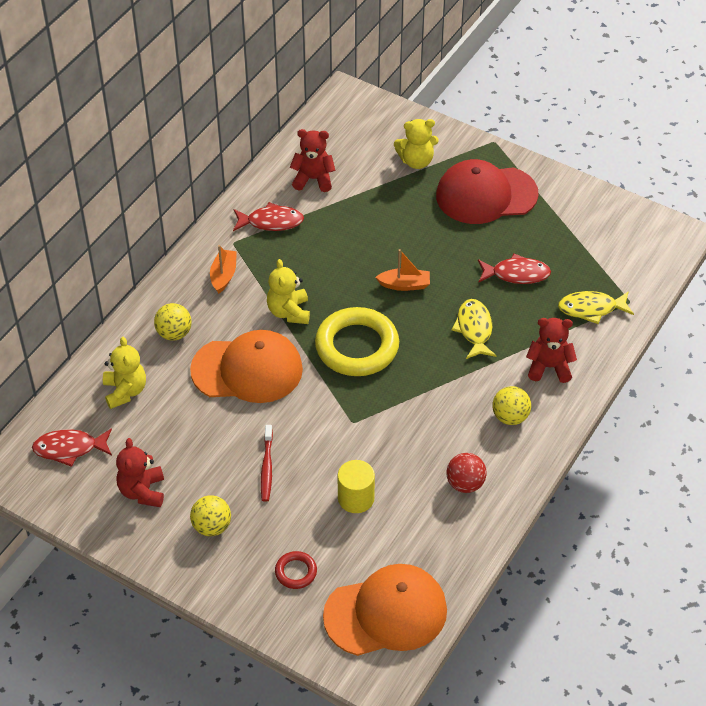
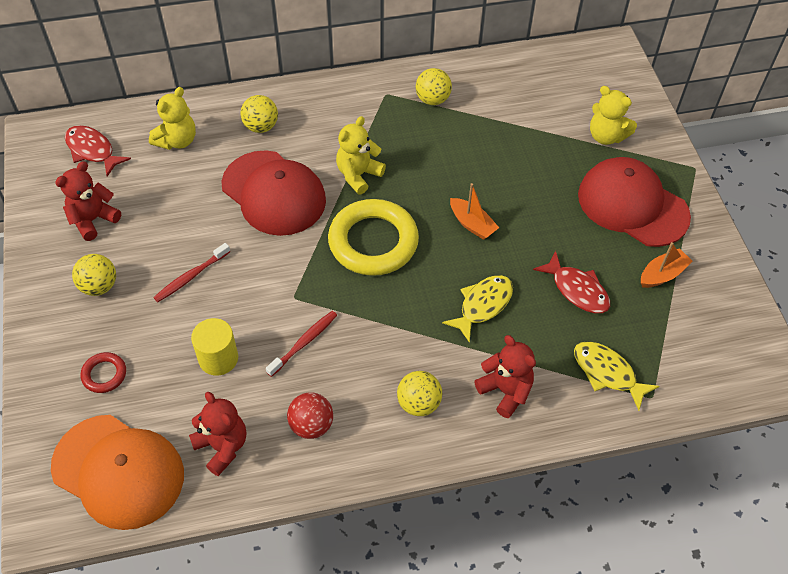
camera: 45 degrees right, 5 degrees up
orange cap [190,330,303,403] -> red cap [221,150,326,236]
orange boat [210,245,237,294] -> orange boat moved to [641,242,692,288]
red fish [233,202,304,231] -> yellow ball [415,68,452,105]
red teddy bear [290,129,336,192] -> red teddy bear moved to [189,392,246,476]
none -> red toothbrush [266,311,337,377]

